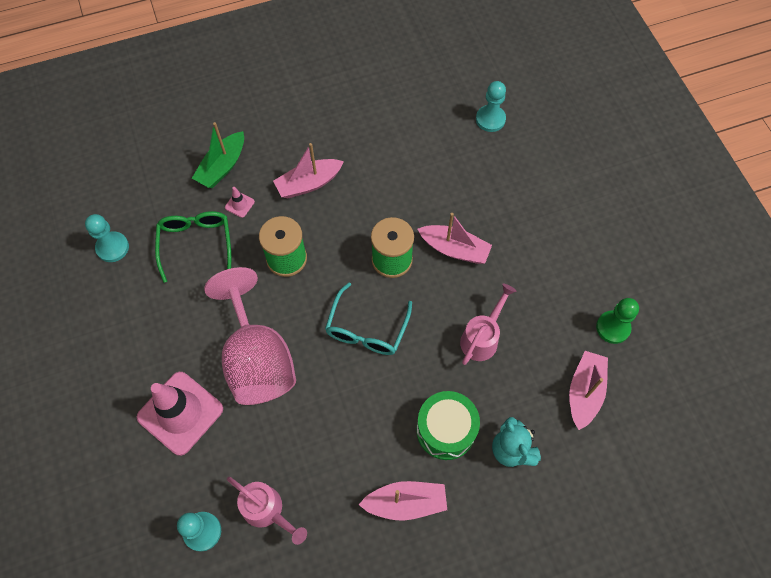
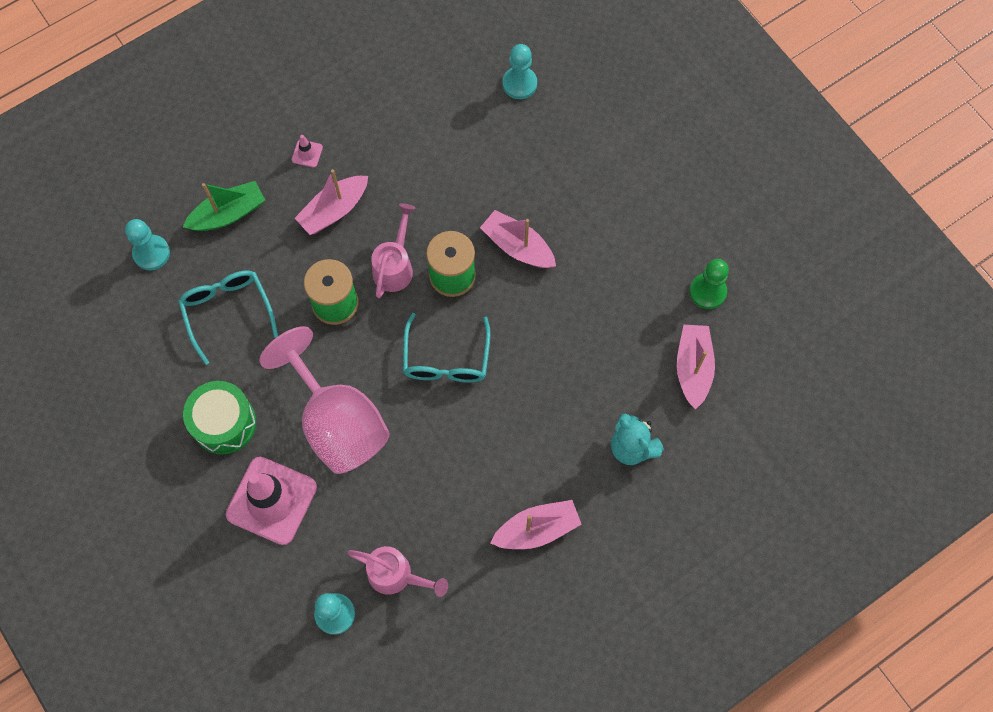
camera: 15 degrees left, 5 degrees up
turquoise pawn [85,214,129,262] -> turquoise pawn moved to [125,219,170,270]
green glasses [155,211,231,283] -> turquoise glasses [178,270,278,365]
green boat [192,122,244,188] -> green boat turned 135 degrees counterclockwise [183,181,265,231]
pink traffic cone [225,187,255,218] -> pink traffic cone moved to [291,135,323,168]
green drum [416,391,480,460] -> green drum moved to [183,381,256,454]
pink boat [418,213,492,264] -> pink boat turned 150 degrees counterclockwise [480,210,556,268]
pink watering can [460,284,516,365] -> pink watering can moved to [371,203,415,298]

